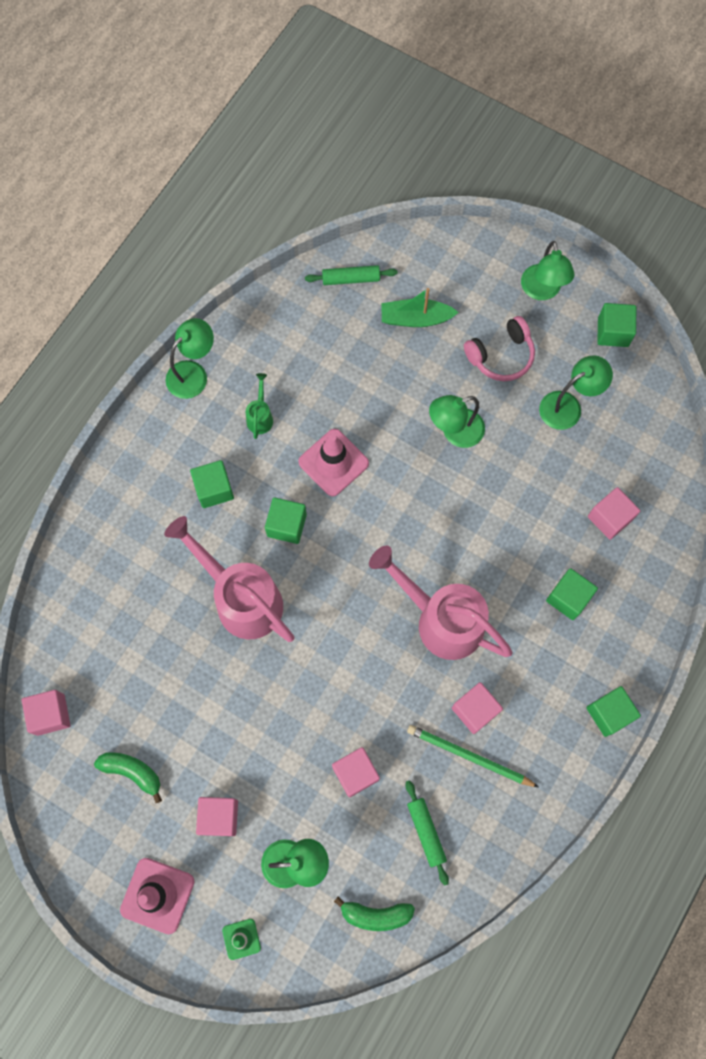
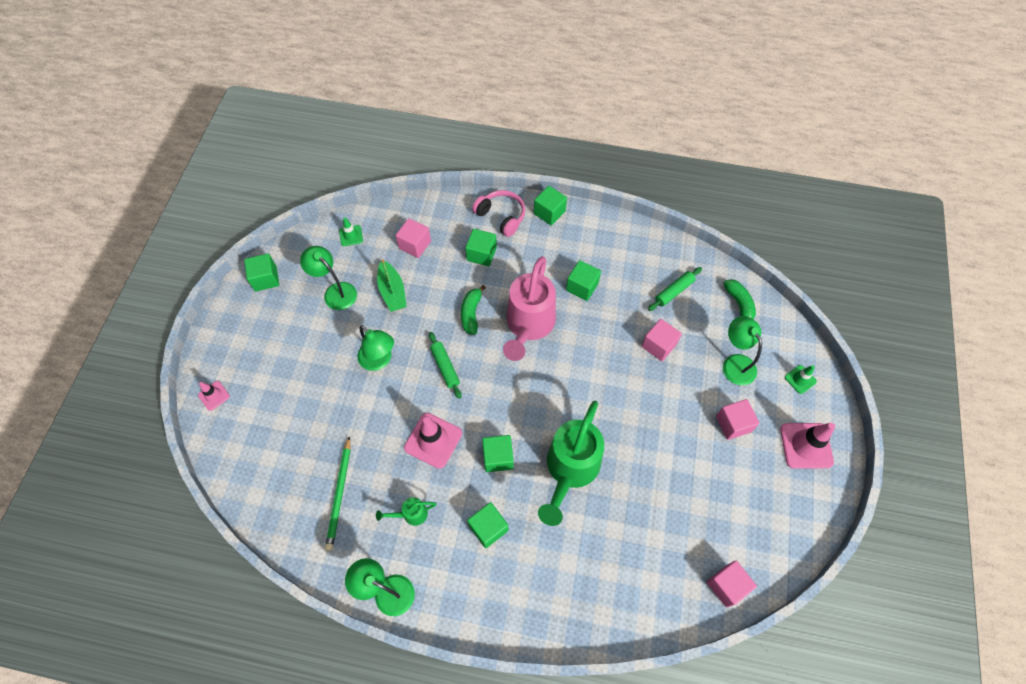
camera: 110 degrees left, 10 degrees down
green banana [94,753,162,803] -> green banana moved to [461,285,486,335]
pink watering can [164,516,295,642] -> green watering can [538,401,604,526]
green rolling pin [305,265,397,285] -> green rolling pin moved to [429,332,462,399]
green boat [382,288,459,327] -> green boat moved to [377,259,407,312]
green pencil [407,725,538,787] -> green pencil moved to [325,436,351,551]
pink cube [452,682,503,734] -> green cube [566,260,601,301]
pink headphones [464,316,535,381] -> pink headphones moved to [472,190,525,237]
green lamp [521,241,575,300] -> none
none -> pink traffic cone [198,381,230,411]
none -> green traffic cone [339,218,363,246]

